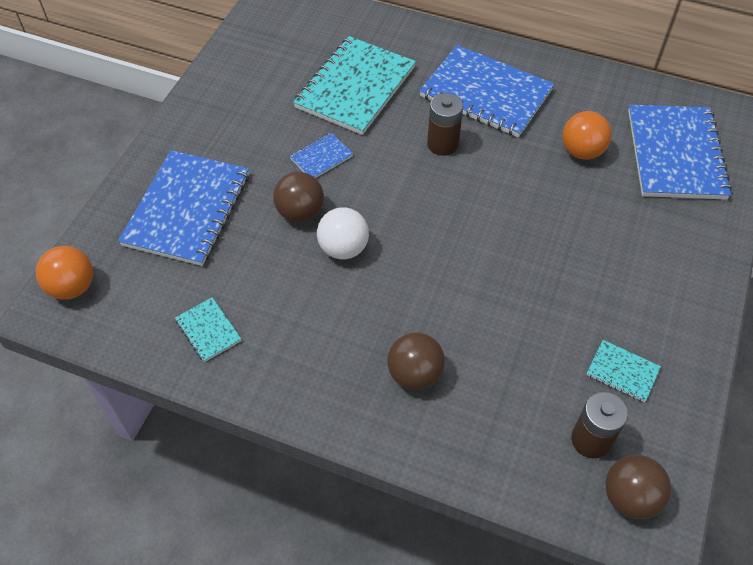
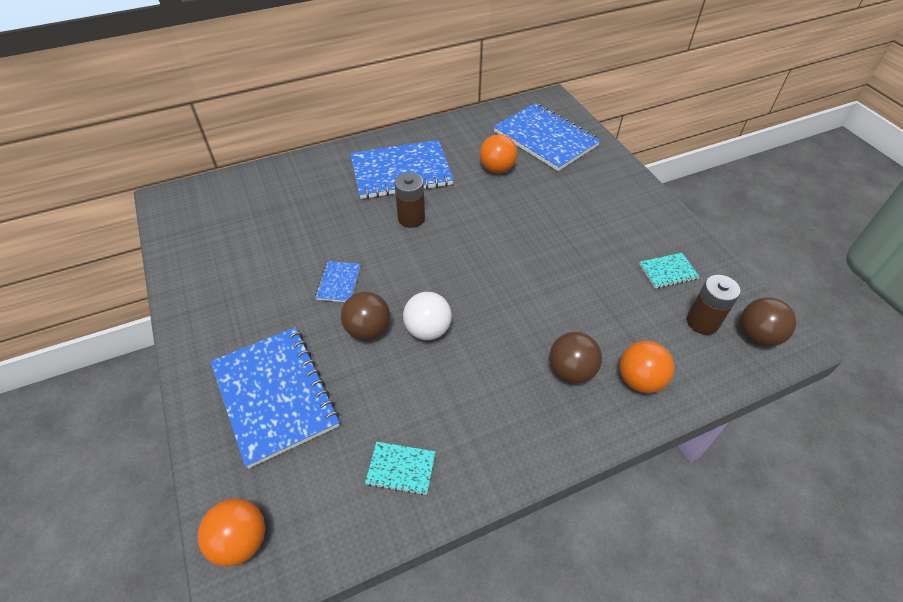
camera: 45 degrees left, 5 degrees down
turquoise notebook [293,36,416,135] -> none
none -> orange ball [620,341,674,393]

